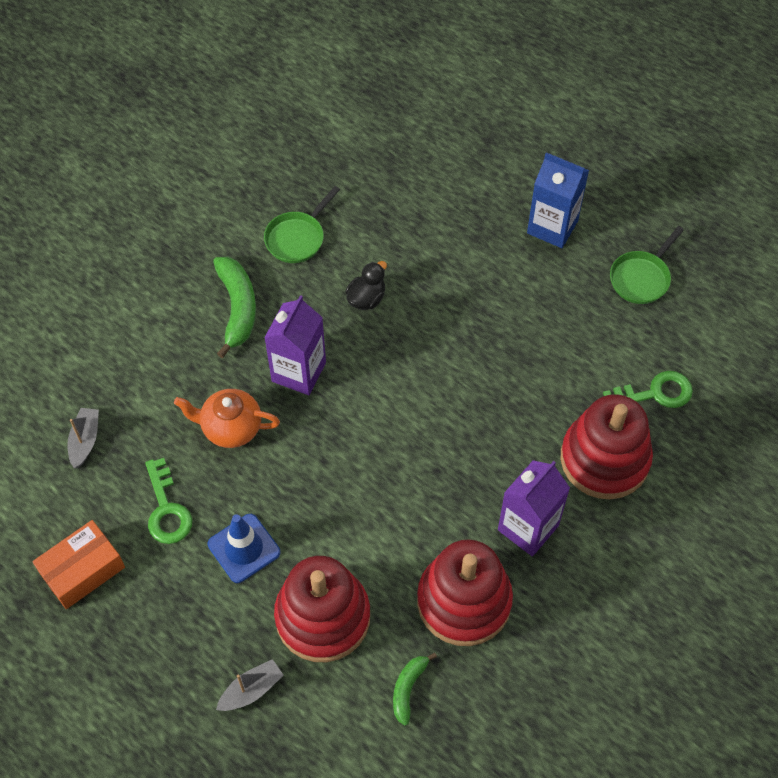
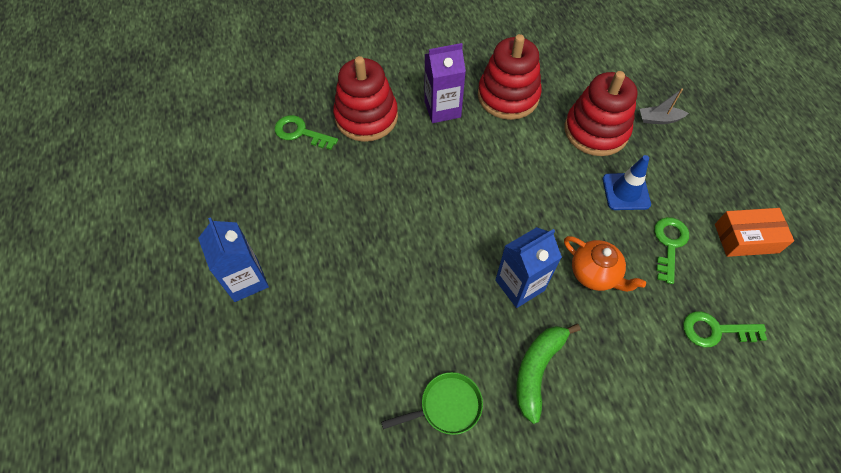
camera: 145 degrees left, 0 degrees up
grey boat [67,408,99,469] -> green key [683,311,767,347]
purple carton [264,295,326,395] -> blue carton [495,227,562,308]
black duck [345,261,387,310] -> none
green banana [393,652,437,726] -> none
green pan [610,226,684,304] -> none

